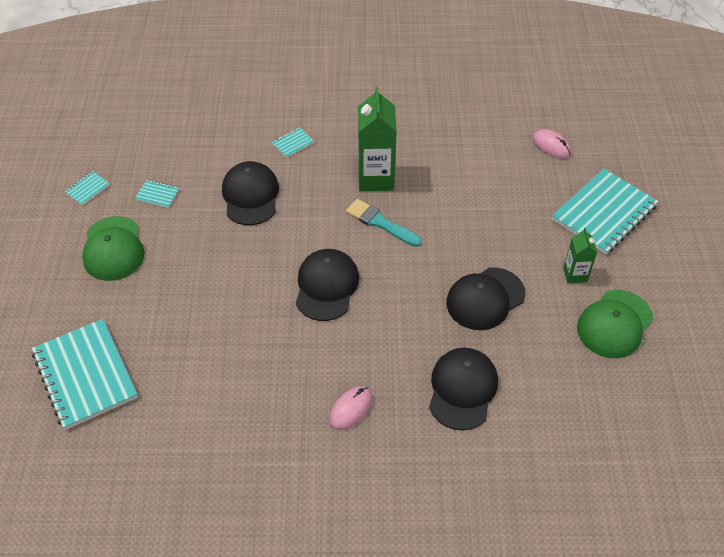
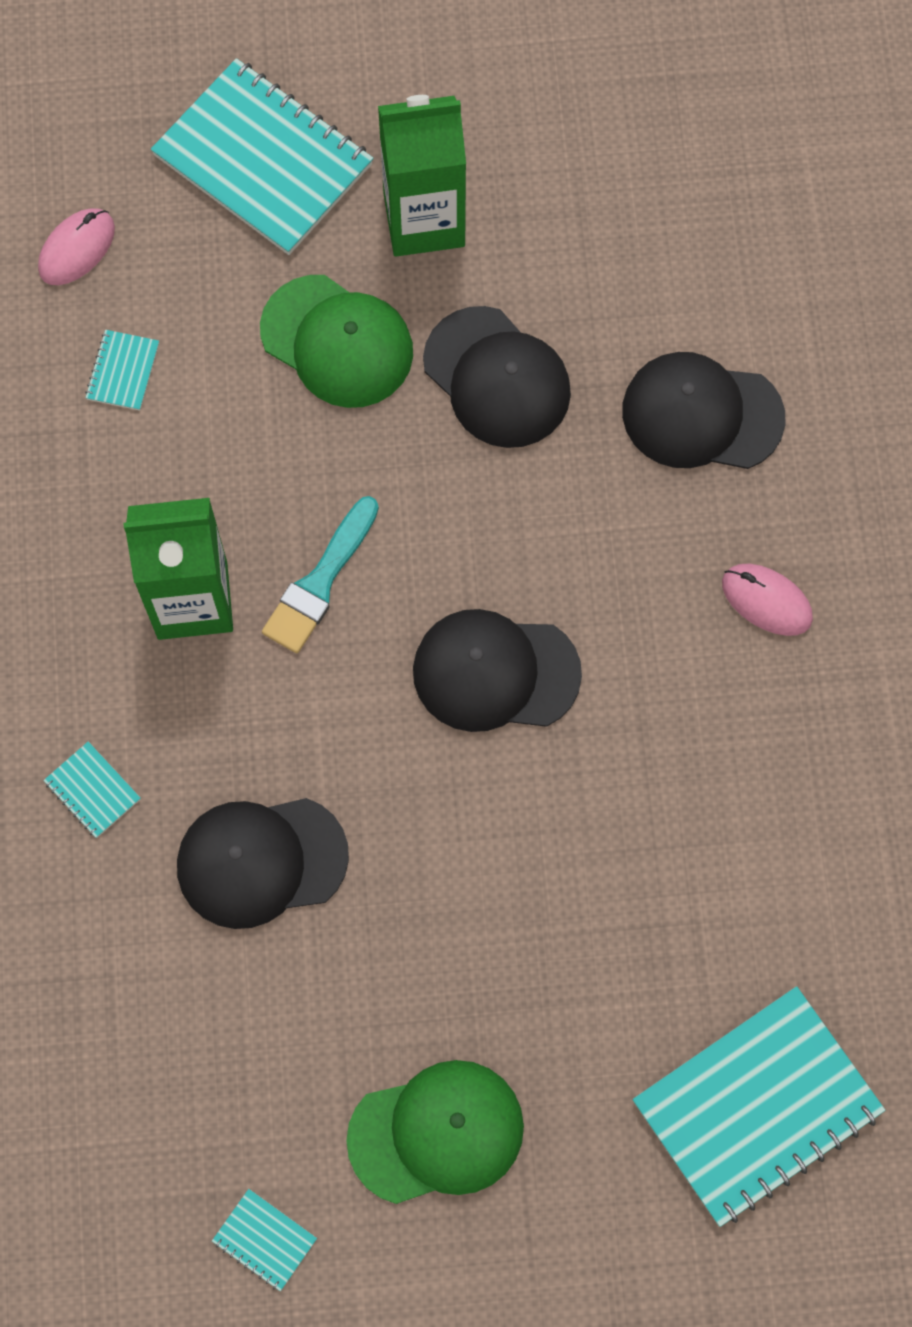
camera: 95 degrees left, 20 degrees up
turquoise notebook [135,180,180,208] -> turquoise notebook moved to [85,330,159,411]
green carton [563,228,597,283] -> green carton [378,95,466,257], size x1.85
green cap [577,290,653,358] -> green cap moved to [260,275,413,408]

